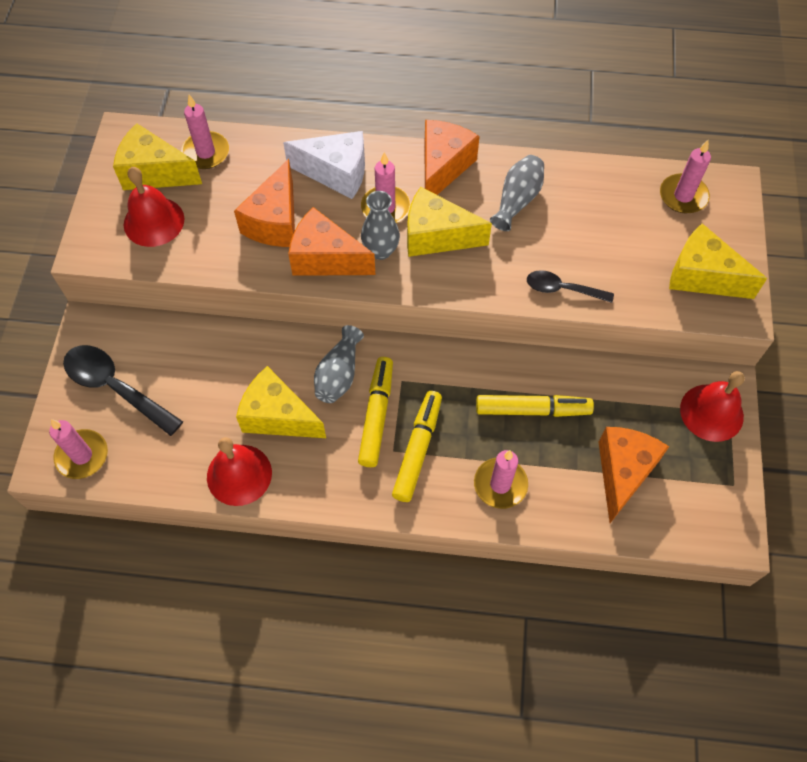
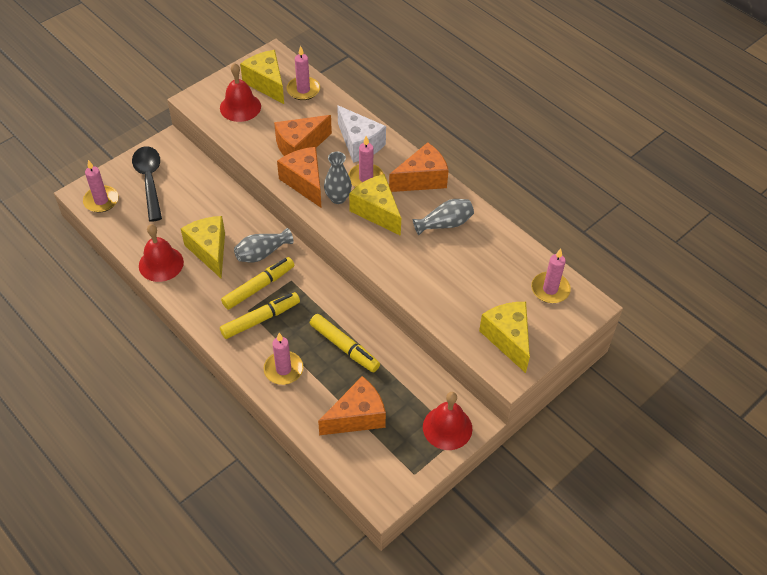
camera: 40 degrees right, 10 degrees down
black spoon [527,270,614,303] -> none

